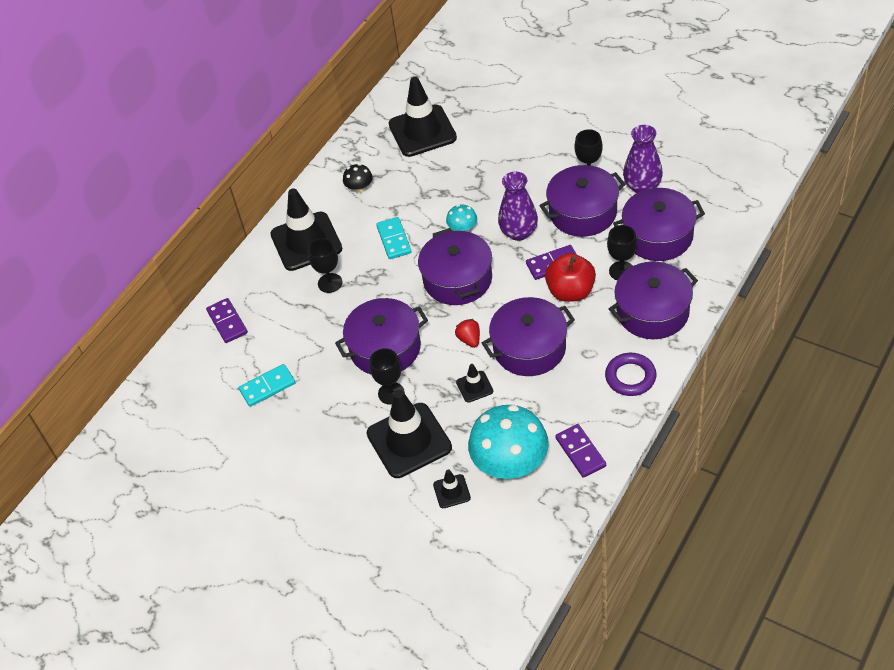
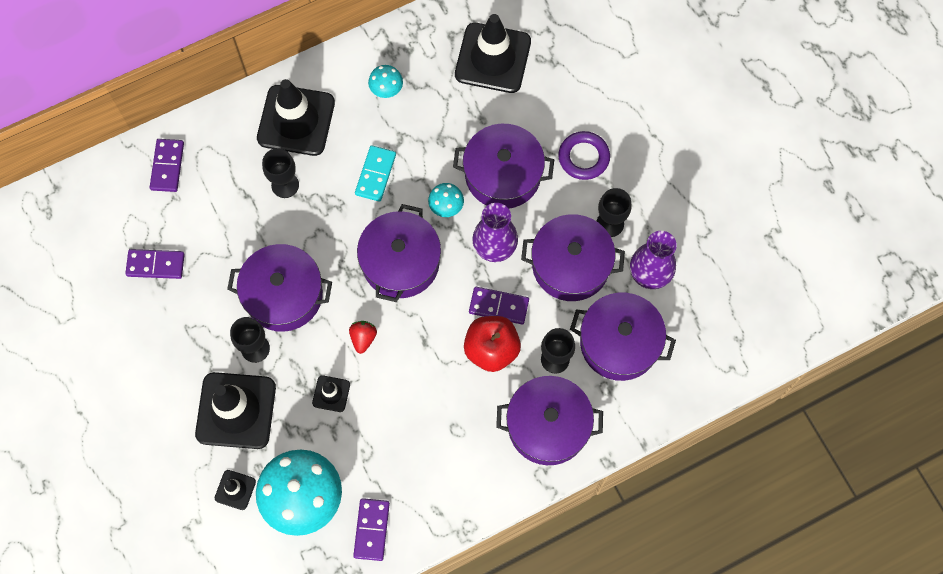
camera: 25 degrees right, 20 degrees up
turquoise domino [239,364,296,407] -> purple domino [125,249,185,279]
black mushroom [343,164,373,193] -> turquoise mushroom [368,65,403,98]
purple pot [482,297,575,376] -> purple pot moved to [453,124,554,209]
purple ring [605,353,657,396] -> purple ring moved to [558,131,610,180]

